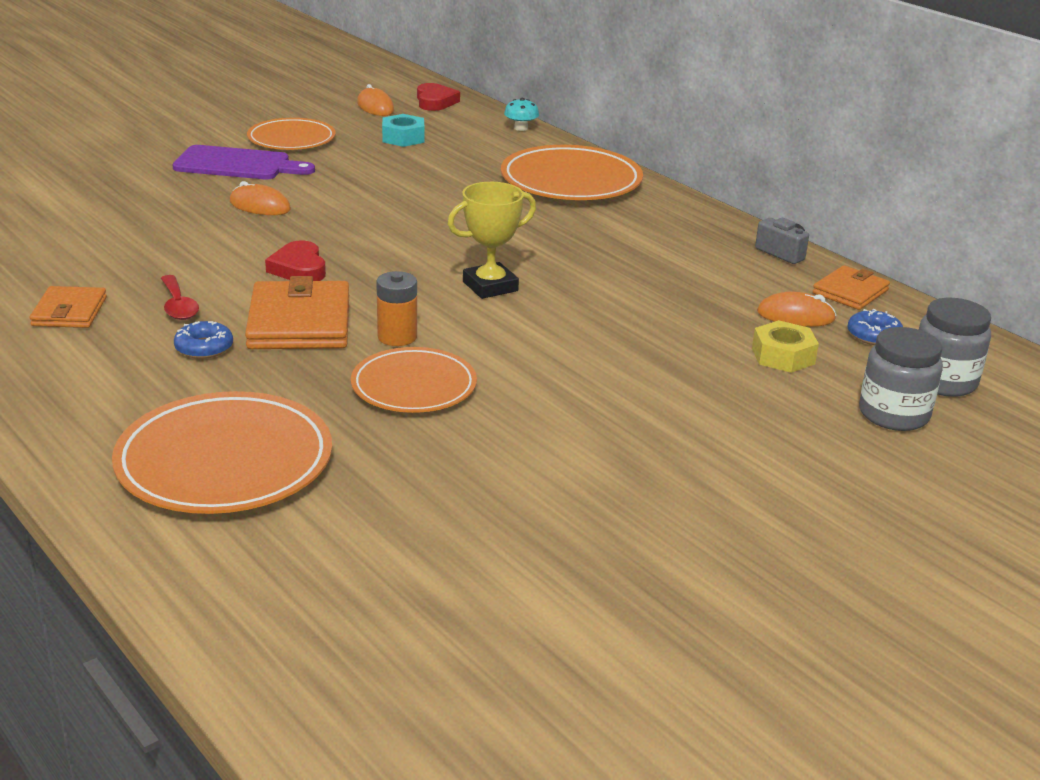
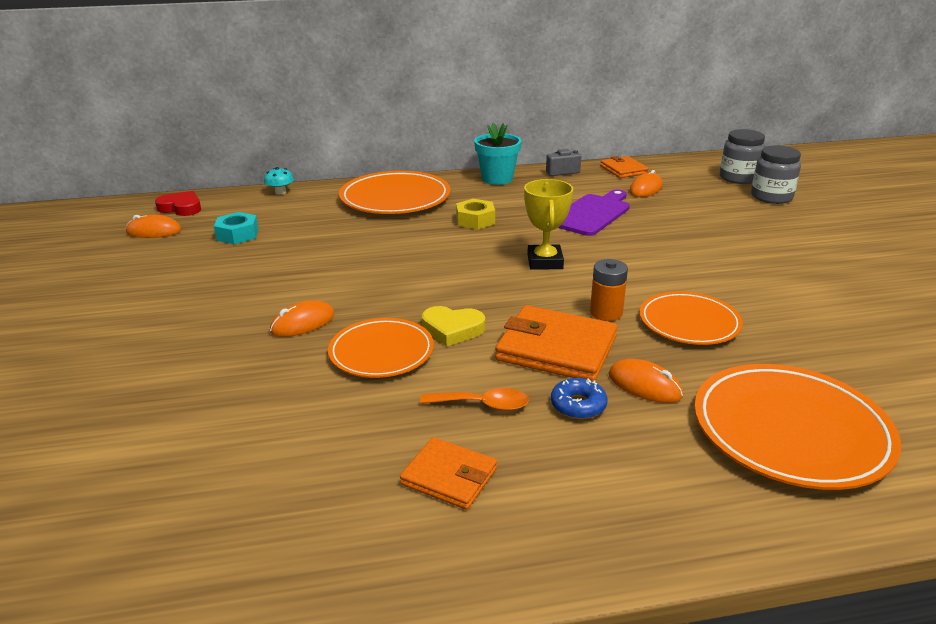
camera: 60 degrees left, 0 degrees up
red spoon [161,275,199,320] -> orange spoon [420,388,529,411]
purple cutting board [172,145,315,179] -> purple cutting board moved to [558,189,630,236]
orange plate [247,118,336,150] -> orange plate moved to [328,318,434,378]
red heart [265,241,326,281] -> yellow heart [422,306,485,346]
yellow nut [752,320,819,373] -> yellow nut moved to [456,199,495,230]
blue donut [847,309,903,345] -> none
none -> turquoise flower pot [474,123,521,185]
none -> orange mouse [609,359,683,403]

